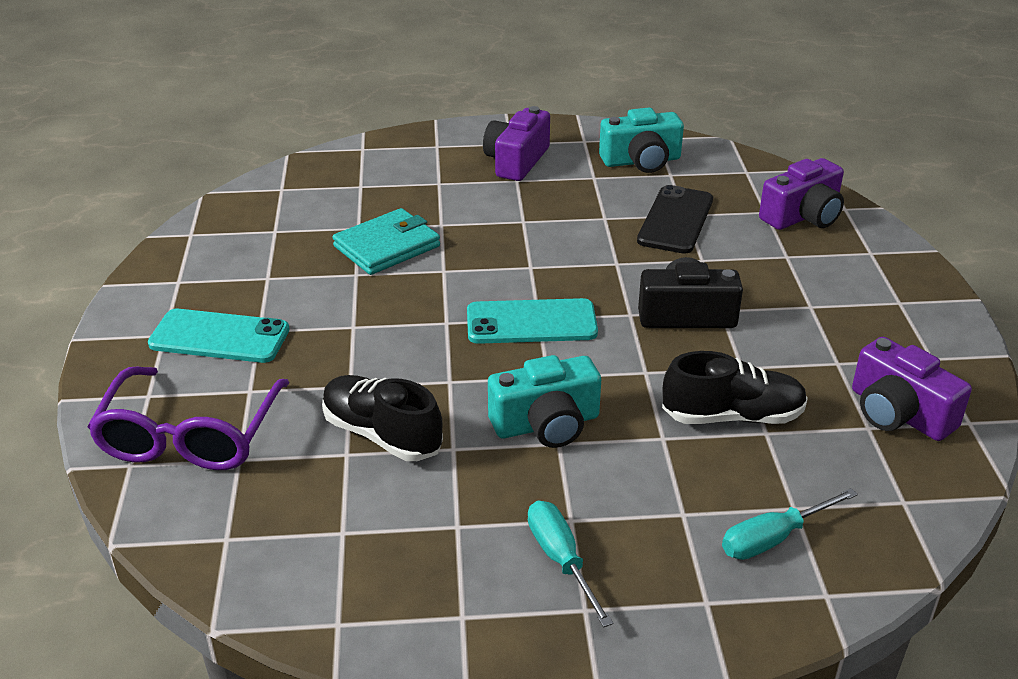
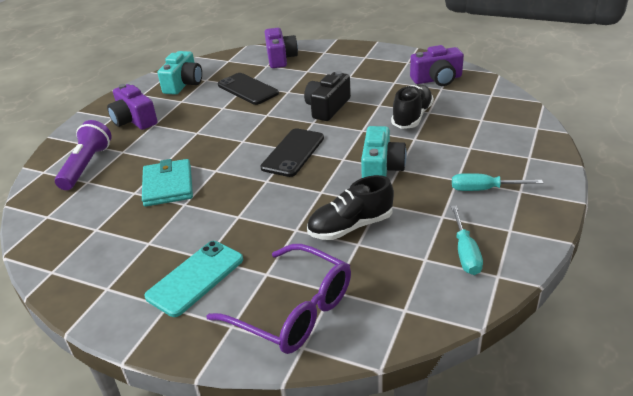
camera: 60 degrees left, 0 degrees up
turquoise phone [467,298,598,344] -> black phone [261,128,324,177]
turquoise screwdriver [722,488,858,560] -> turquoise screwdriver moved to [451,206,483,275]
none -> purple flashlight [55,120,112,190]

